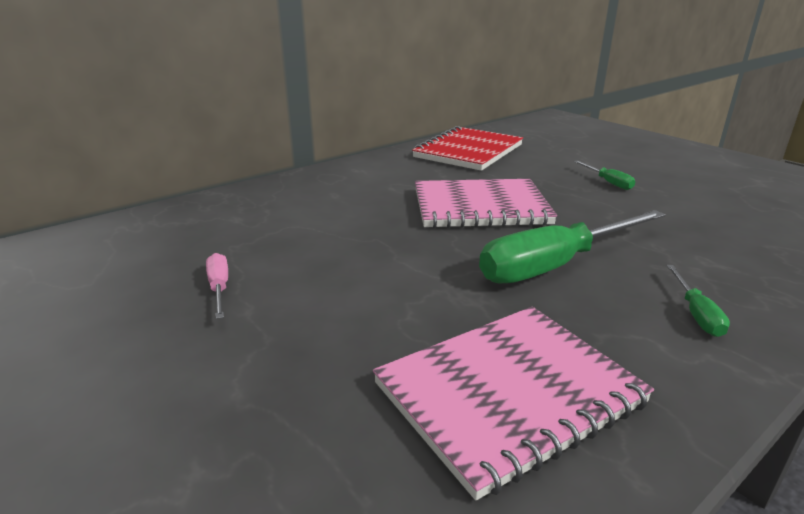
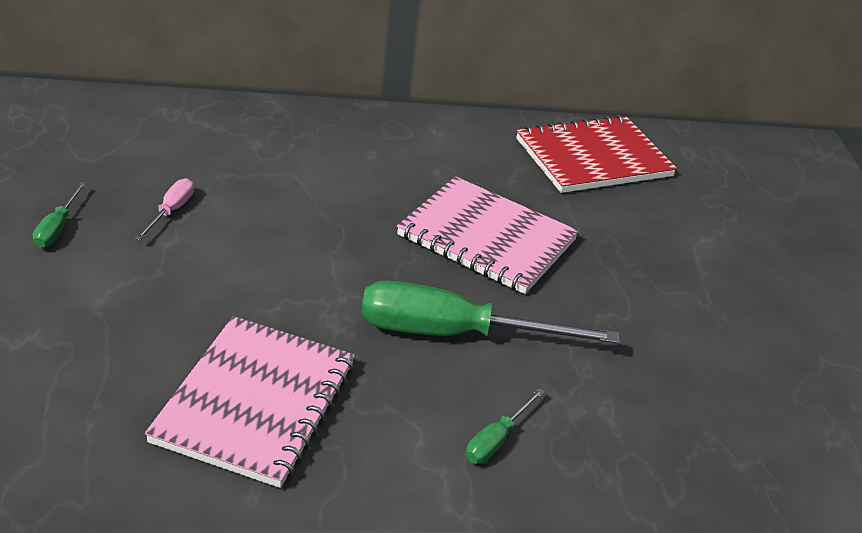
camera: 30 degrees right, 10 degrees up
pink notebook [373,307,654,500] -> pink notebook turned 75 degrees counterclockwise [145,316,355,488]
green screwdriver [574,161,635,190] -> green screwdriver moved to [32,182,86,248]

